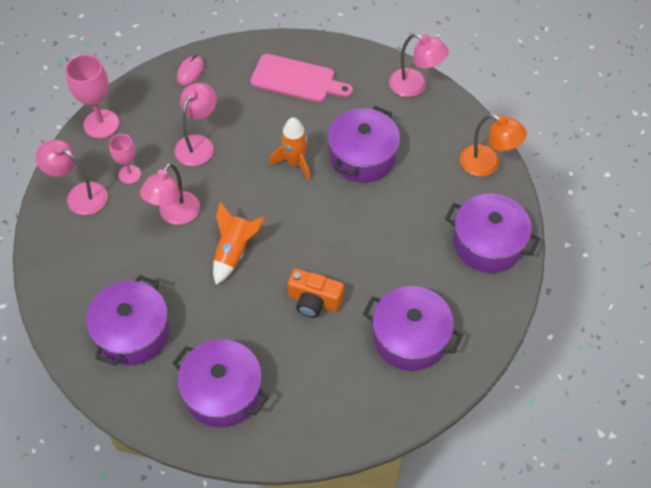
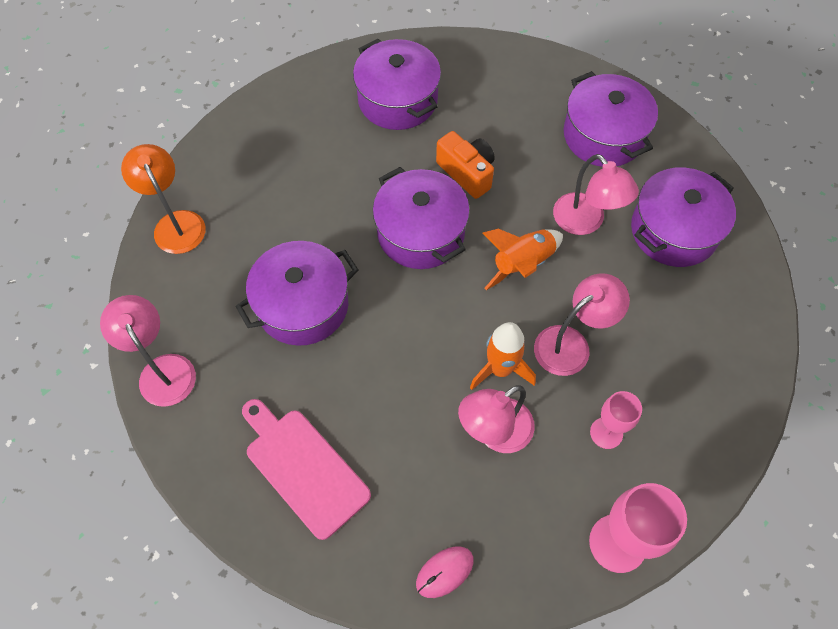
camera: 150 degrees left, 5 degrees up
pink lamp [36,139,108,215] -> pink lamp moved to [553,154,639,235]
orange rocket [269,117,310,181] -> orange rocket moved to [470,322,536,390]
purple pot [445,194,540,273] -> purple pot moved to [373,167,470,269]

